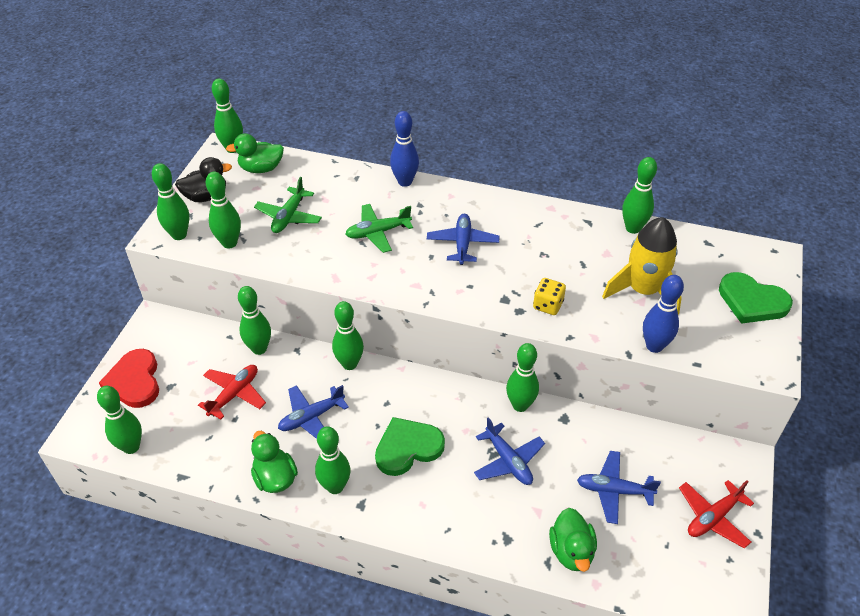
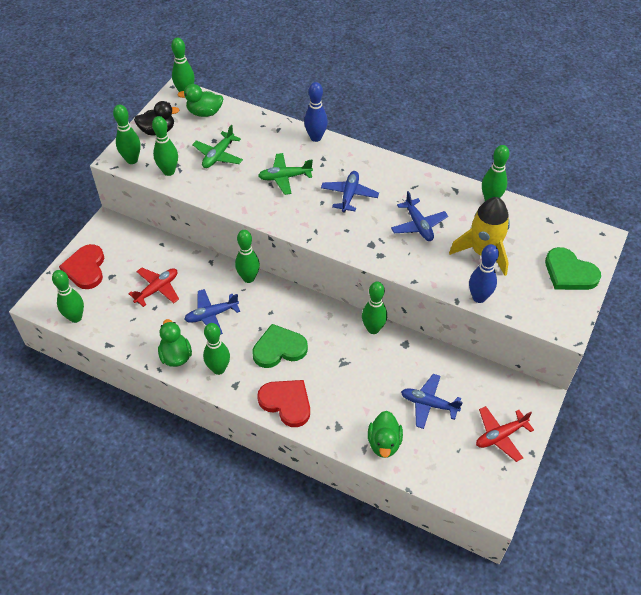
camera: 10 degrees right, 5 degrees up
green bowling pin [238,286,271,355] -> none
blue plane [474,417,545,485] -> blue plane moved to [391,191,448,241]
yellow dice [533,278,566,315] -> none
none -> red heart [257,380,310,427]

